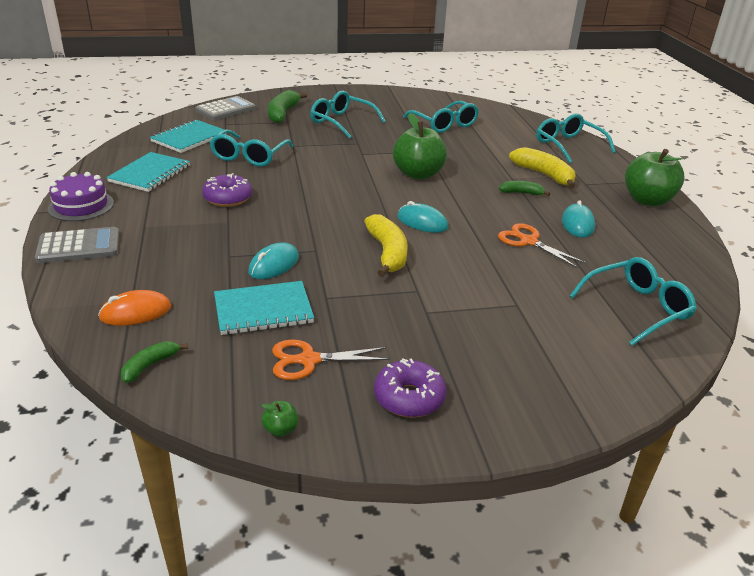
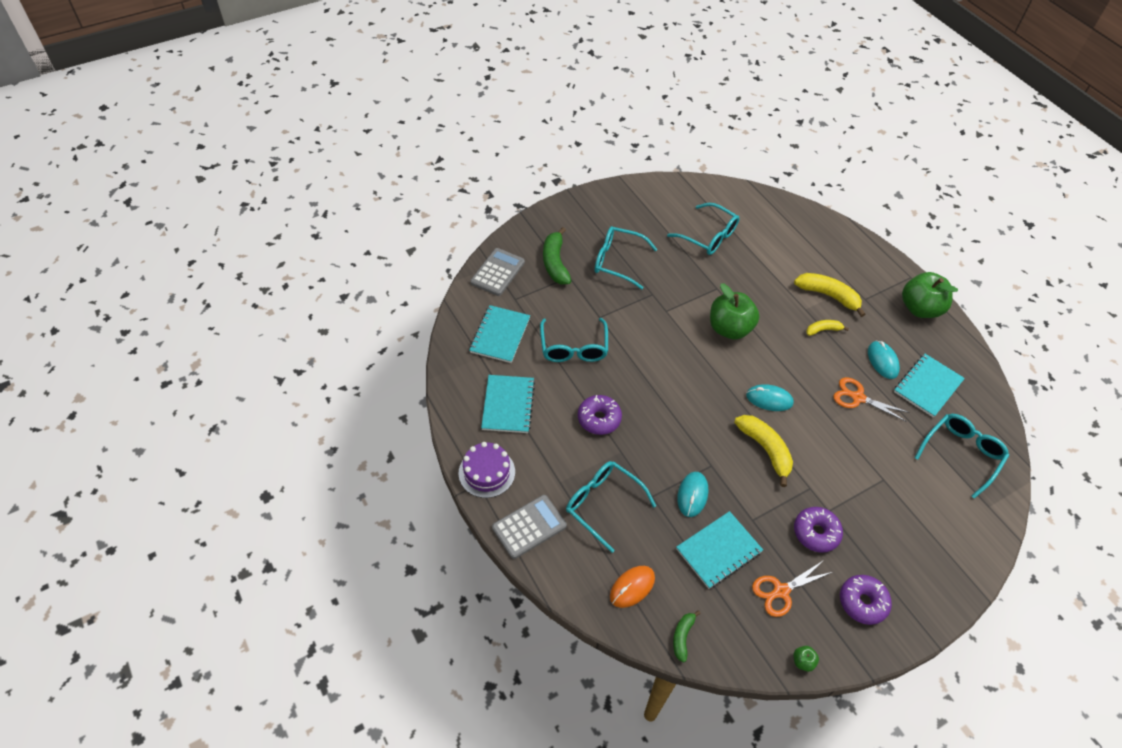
camera: 20 degrees left, 20 degrees up
green banana [499,181,550,196] -> yellow banana [806,320,849,336]
turquoise glasses [536,114,616,164] -> turquoise glasses moved to [566,461,656,553]
none -> purple donut [794,507,843,553]
none -> turquoise notebook [894,354,965,418]

